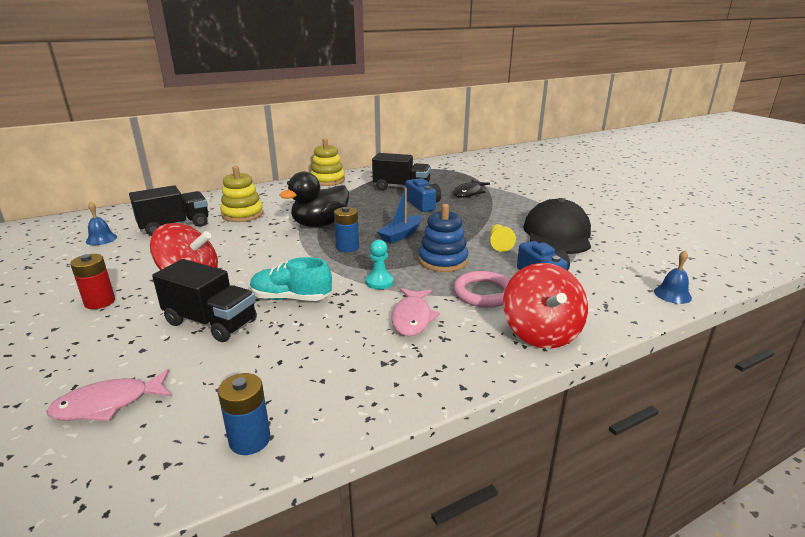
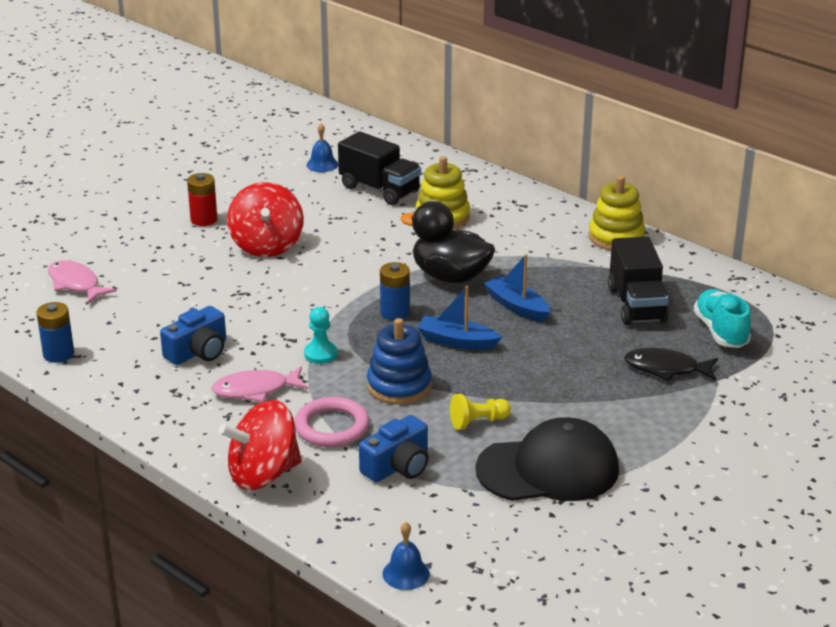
camera: 70 degrees right, 5 degrees up
black truck [152,259,257,342] -> none
turquoise shoe [250,257,332,301] -> turquoise shoe moved to [694,289,751,348]
blue camera [405,178,441,212] -> blue camera moved to [160,306,226,365]
none -> blue boat [484,254,550,322]

